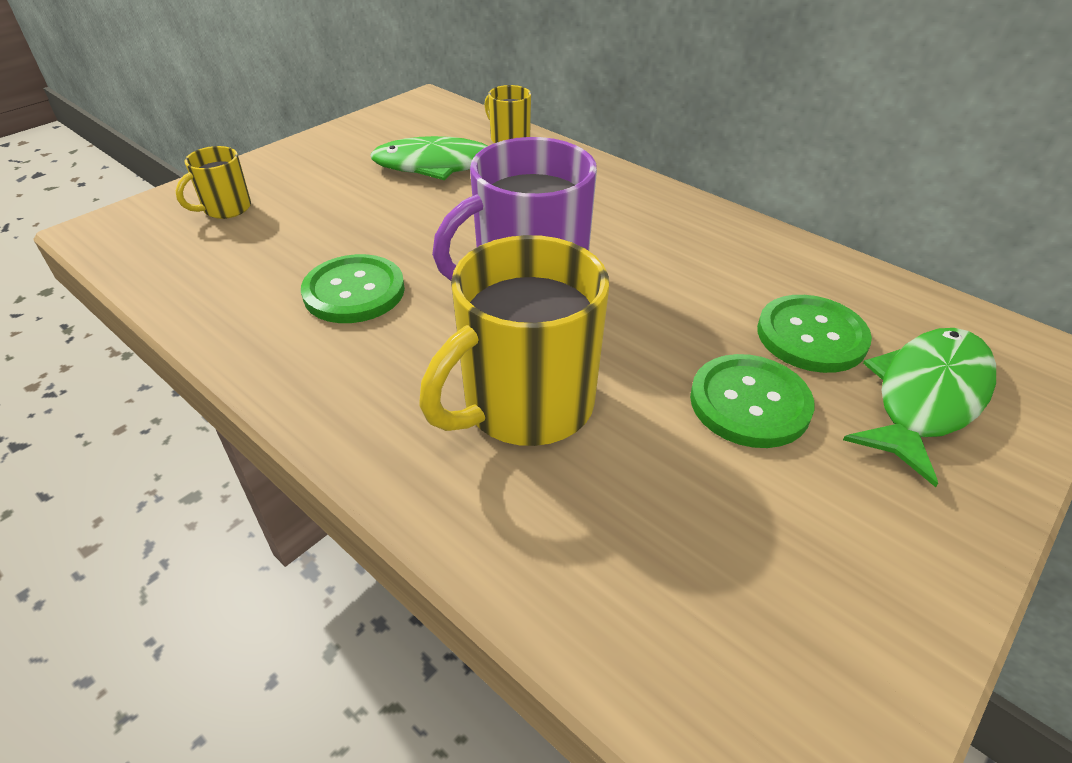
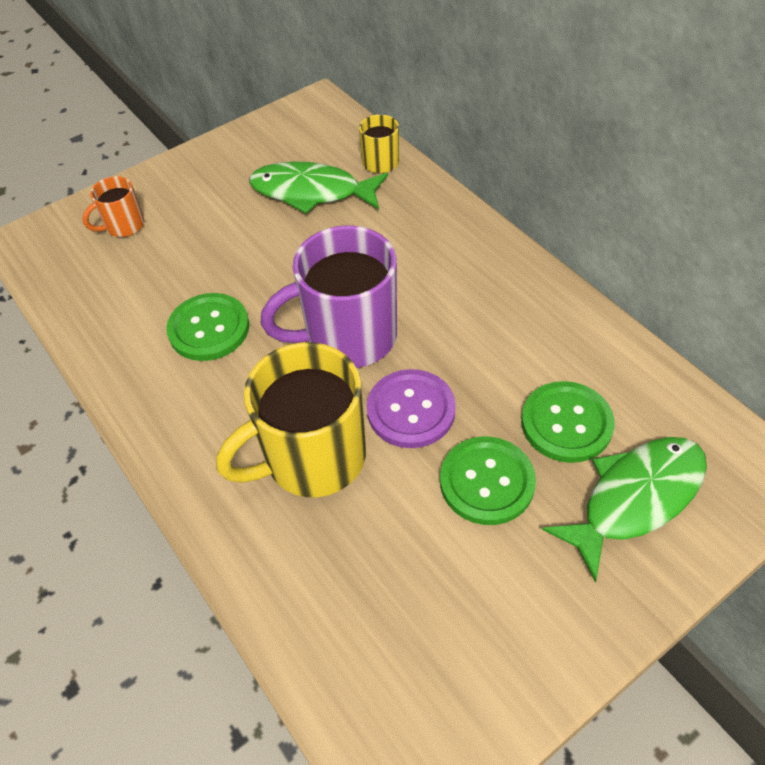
camera: 15 degrees right, 10 degrees up
yellow mug [176,146,251,219] -> orange mug [82,176,144,237]
none -> purple button [367,369,456,448]

